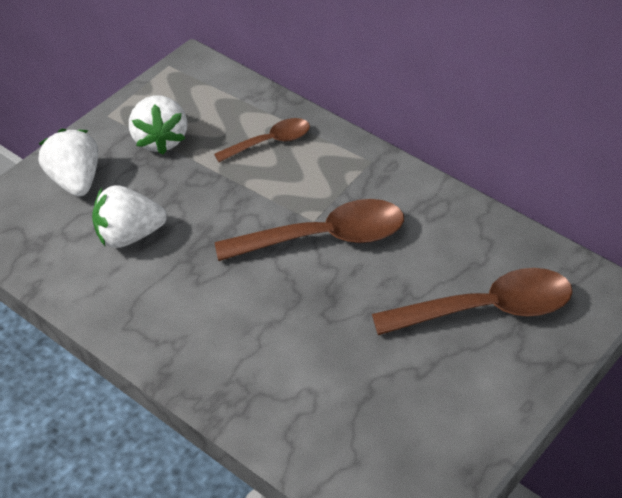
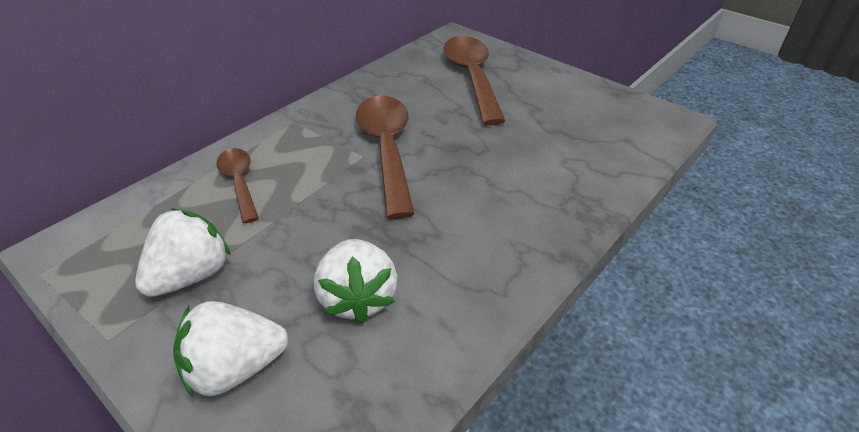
camera: 90 degrees left, 5 degrees down
white strawberry [129,95,187,155] -> white strawberry turned 45 degrees counterclockwise [135,209,231,297]

